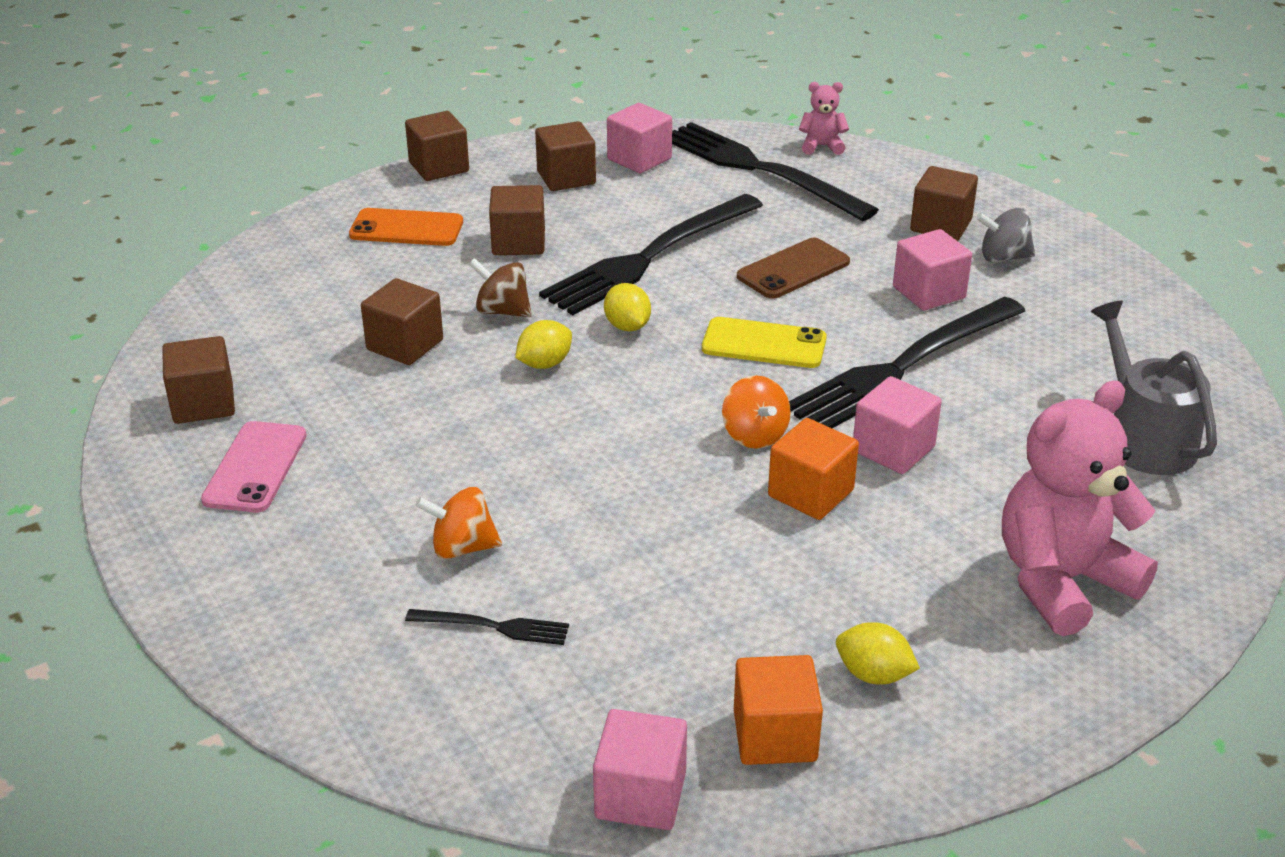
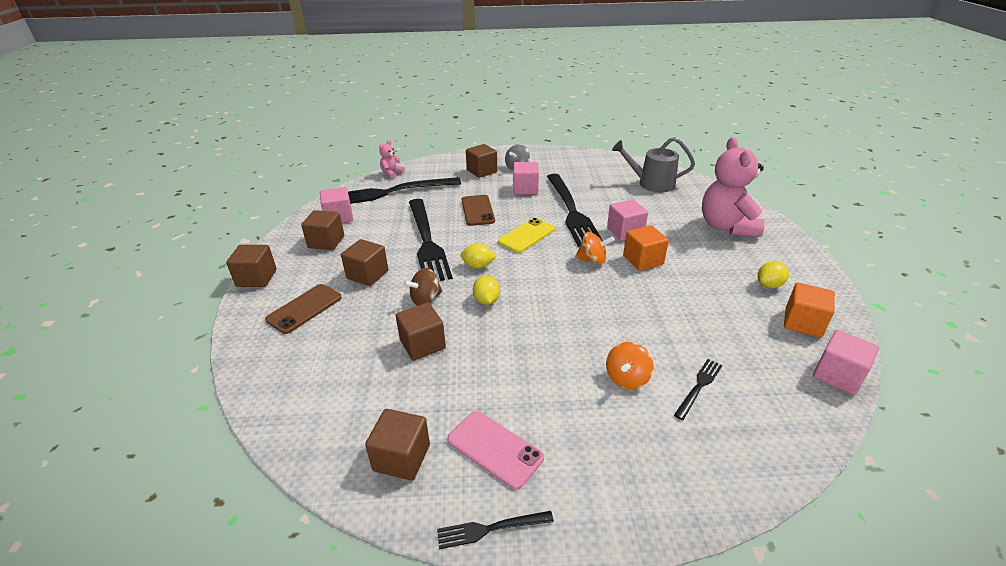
camera: 60 degrees left, 0 degrees up
orange phone [349,208,463,246] -> brown phone [265,284,342,334]
none -> black fork [437,511,554,549]

